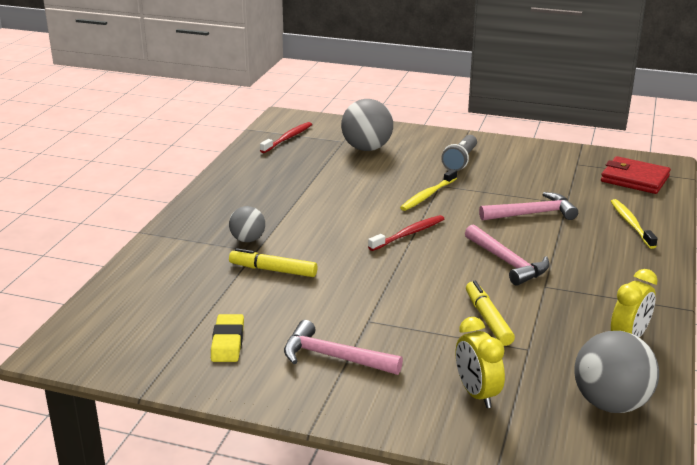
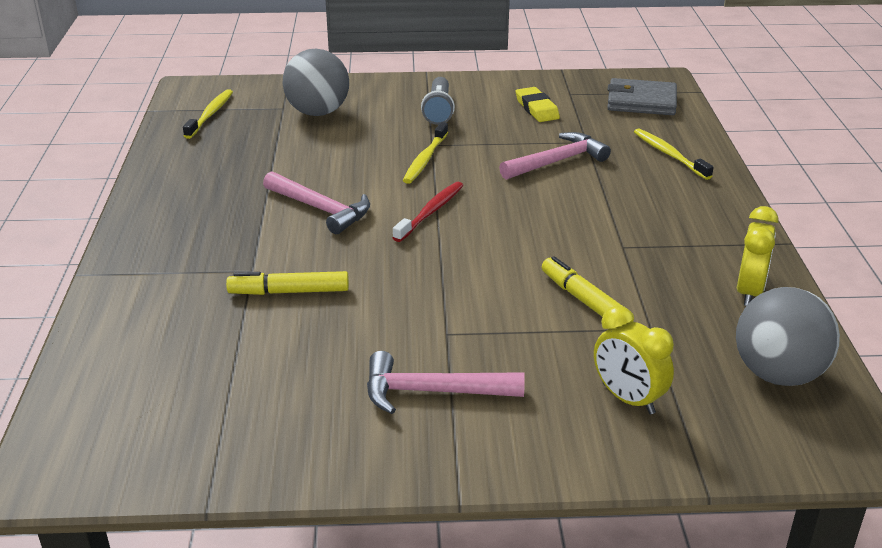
camera: 20 degrees left, 5 degrees up
yellow eraser [211,314,244,362] -> yellow eraser moved to [516,87,560,122]
grey ball [229,206,265,242] -> none
red toothbrush [260,122,312,153] -> yellow toothbrush [183,89,233,139]
pink hammer [465,224,550,286] -> pink hammer moved to [263,171,370,234]
red wallet [601,156,671,194] -> grey wallet [607,78,677,115]

